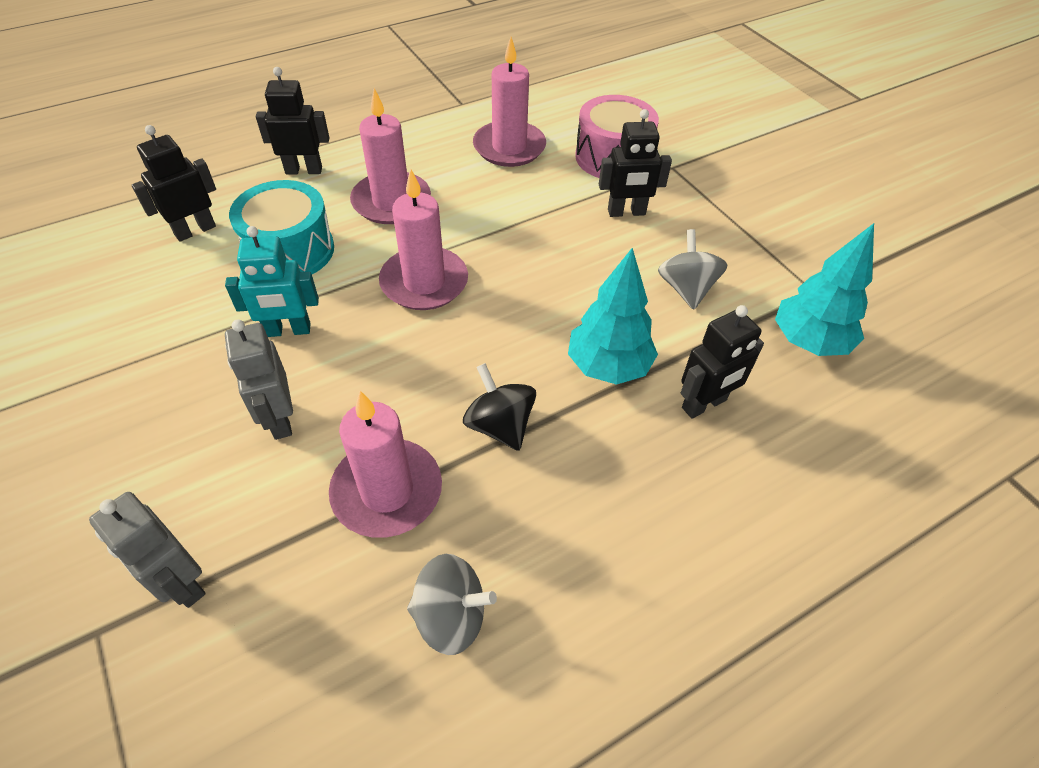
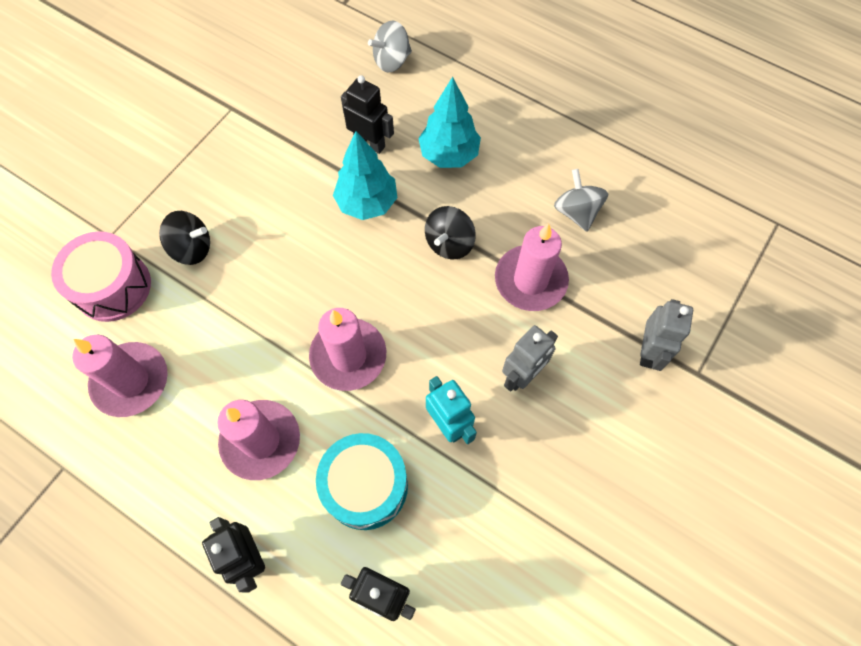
camera: 115 degrees left, 15 degrees up
black robot [599,109,672,217] -> black spinning top [159,211,210,265]
grey spinning top [658,229,727,310] -> grey spinning top moved to [368,21,412,73]
turquoise tree [775,223,874,356] -> turquoise tree moved to [418,77,481,168]

